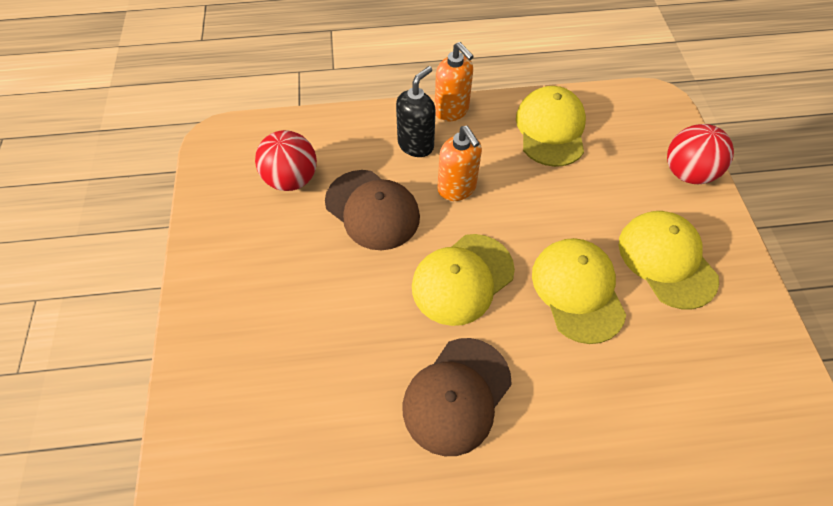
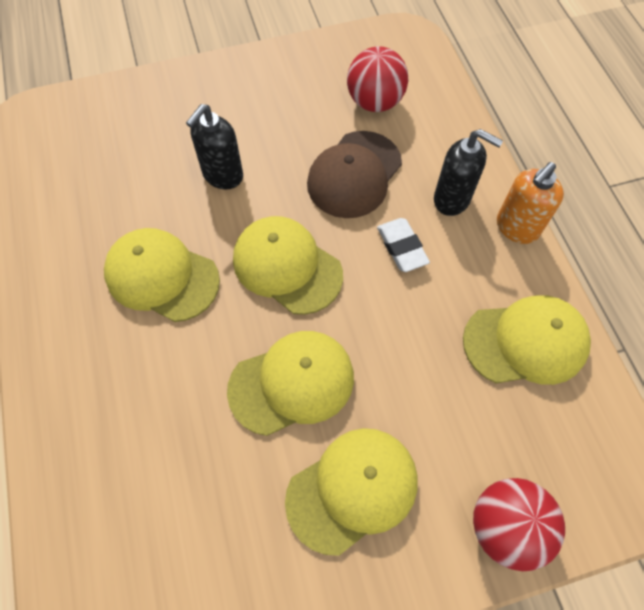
camera: 80 degrees right, 5 degrees up
brown cap [403,338,512,456] -> yellow cap [104,228,220,322]
orange soap dispenser [437,126,482,201] -> white eraser [377,218,430,272]
none -> black soap dispenser [186,104,243,189]

